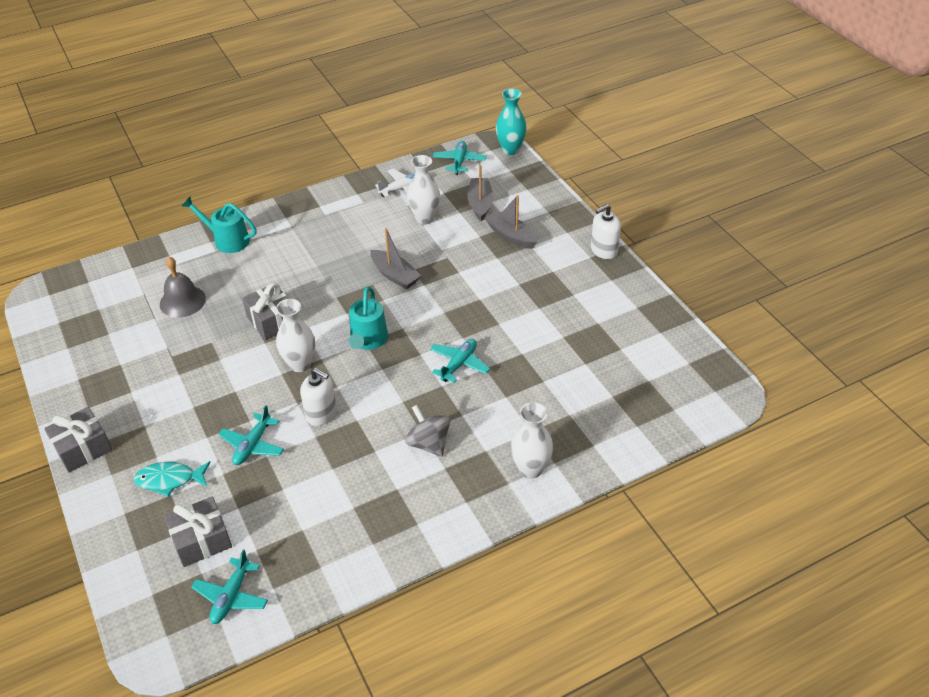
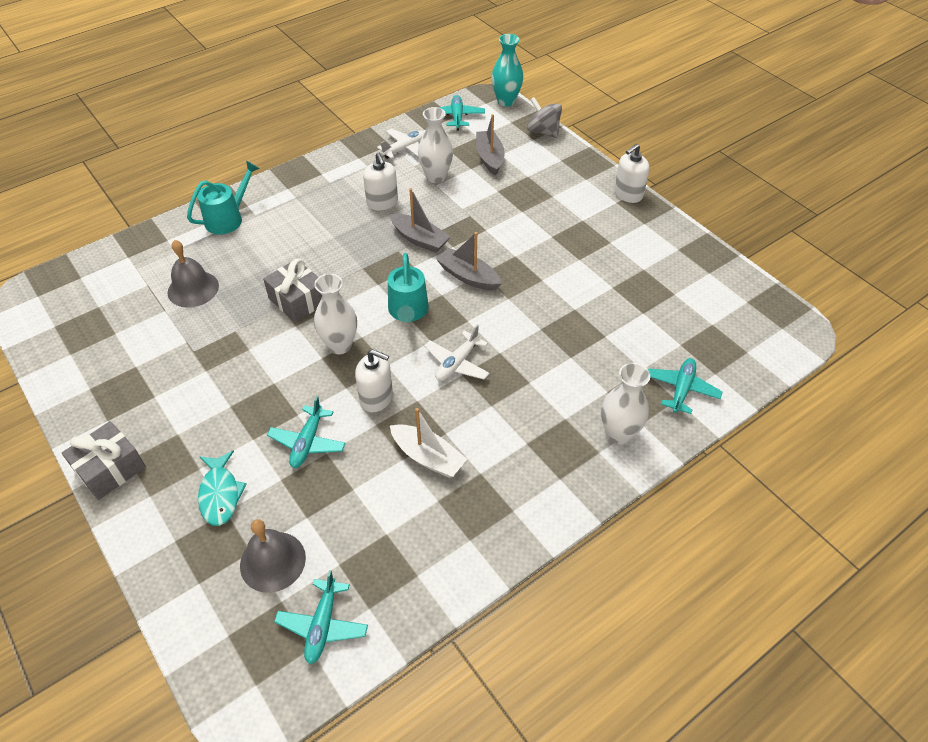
camera: 10 degrees left, 5 degrees up
turquoise fish [134,461,211,497] -> turquoise fish turned 90 degrees counterclockwise [198,450,247,526]
grey gift [164,496,232,567] -> grey bell [240,519,306,593]
turquoise watering can [182,197,256,253] -> turquoise watering can turned 120 degrees clockwise [187,161,260,234]
grey spinning top [405,405,450,457] -> grey spinning top moved to [527,97,562,138]
turquoise plane [430,339,490,383] -> turquoise plane moved to [648,358,723,414]
grey boat [485,195,537,249] -> grey boat moved to [436,232,502,291]
none -> white soap dispenser [363,153,398,210]
none -> white boat [390,408,467,478]
none -> white plane [424,325,490,381]

